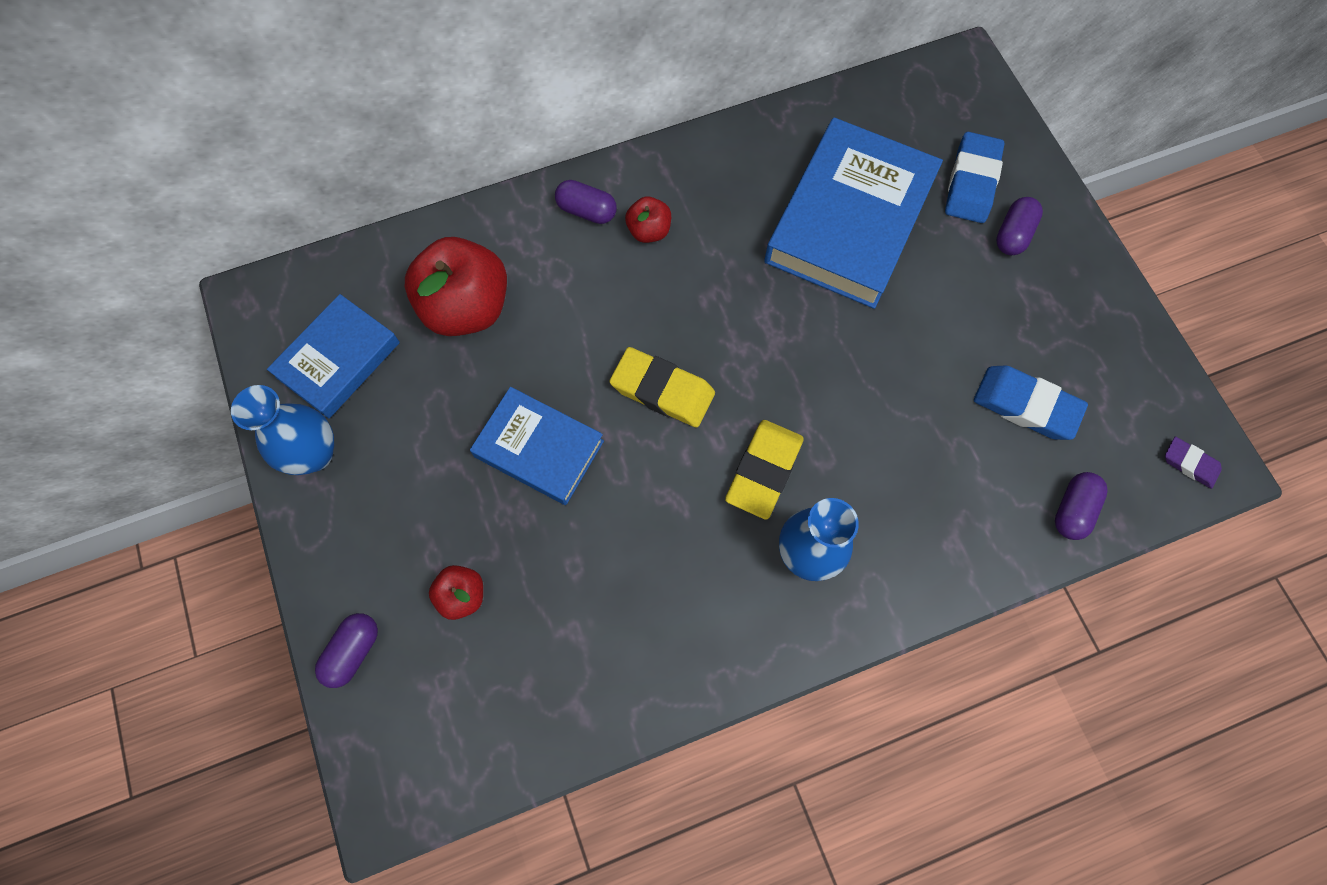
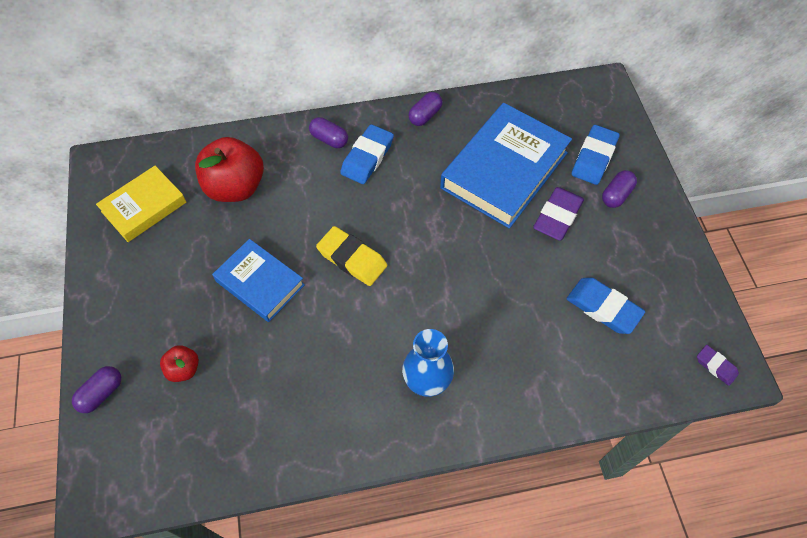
camera: 10 degrees right, 10 degrees down
blue vase [231,385,334,475] -> none
blue book [267,294,400,418] -> yellow book [96,166,186,242]
red apple [625,197,671,243] -> blue eraser [340,124,394,184]
yellow eraser [725,420,804,520] -> none
purple capsule [1055,472,1108,540] -> purple capsule moved to [408,92,443,126]
none -> purple eraser [533,187,584,241]

